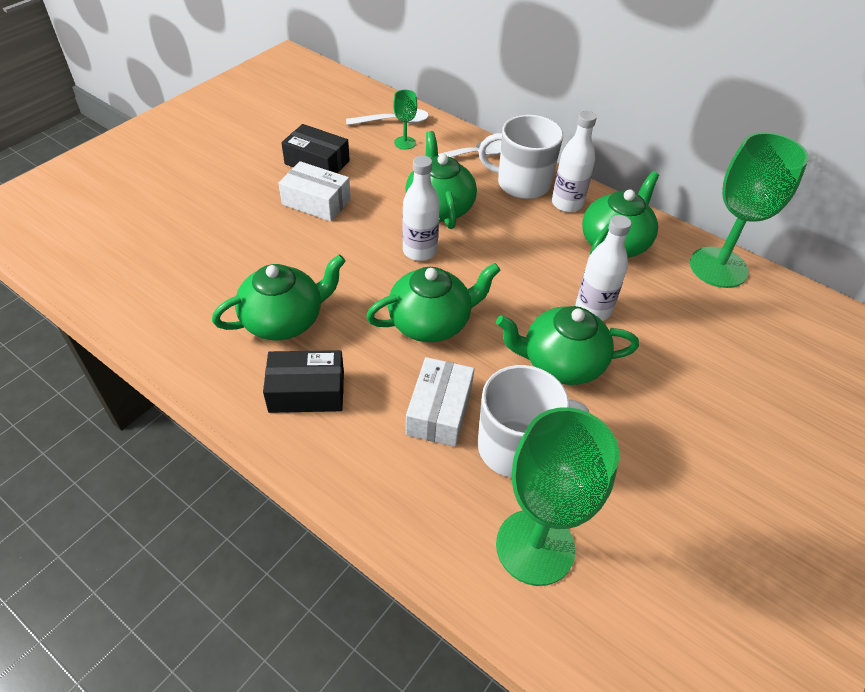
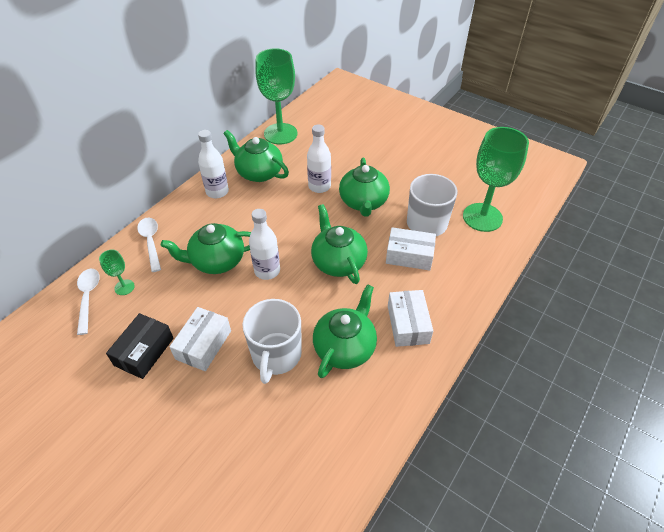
camera: 90 degrees left, 0 degrees up
green teapot [212,254,346,340] -> green teapot turned 60 degrees clockwise [313,284,377,378]
black box [263,350,344,413] -> white box [388,290,433,347]
white mug [479,115,563,199] -> white mug moved to [242,299,302,384]

